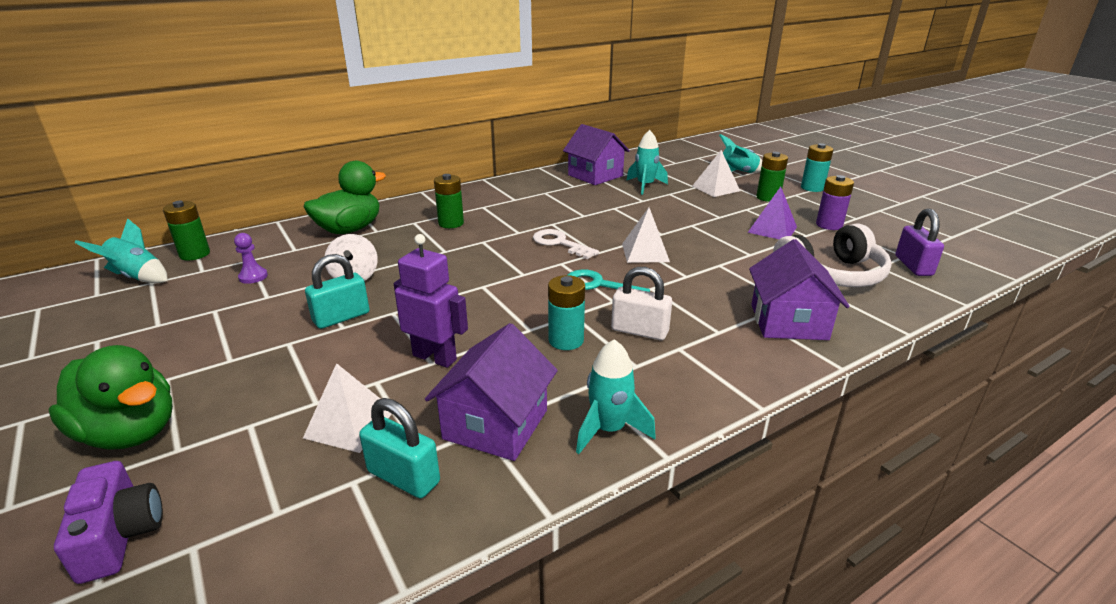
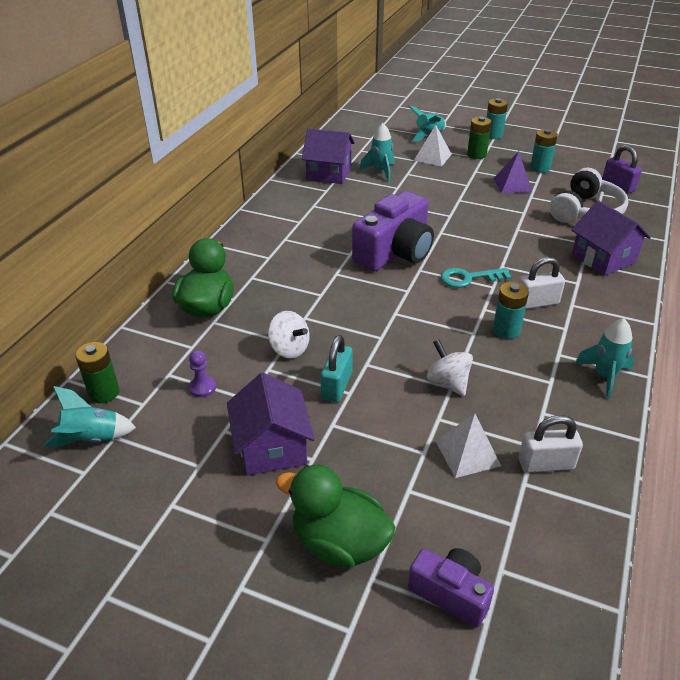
camera: 35 degrees left, 10 degrees up
green duck [48,345,173,450] -> green duck turned 150 degrees counterclockwise [276,465,395,569]
turquoise padlock [359,398,440,498] -> white padlock [519,415,583,473]
purple robot [394,234,468,368] -> white spinning top [427,339,473,396]
purple house [425,323,558,461] -> purple house moved to [227,373,315,476]
green battery [434,174,464,228] -> none
white key [533,229,599,259] -> purple camera [352,191,434,272]
white pyramid [622,207,670,263] -> none
purple battery [816,175,854,230] -> turquoise battery [530,129,558,173]

